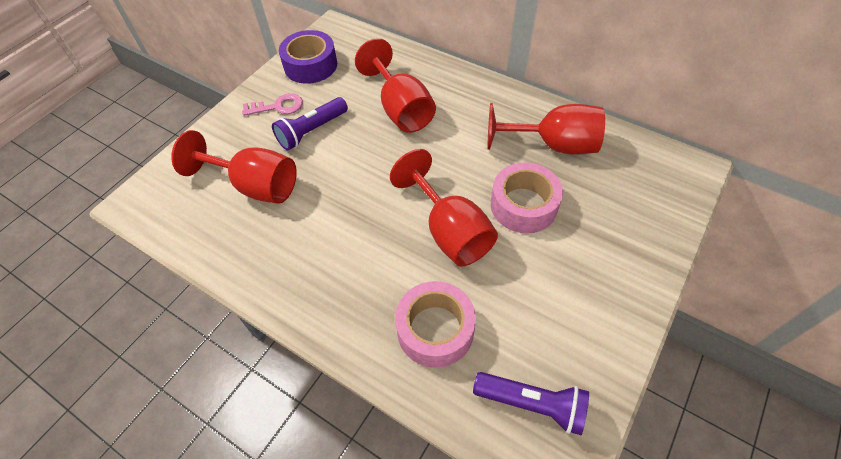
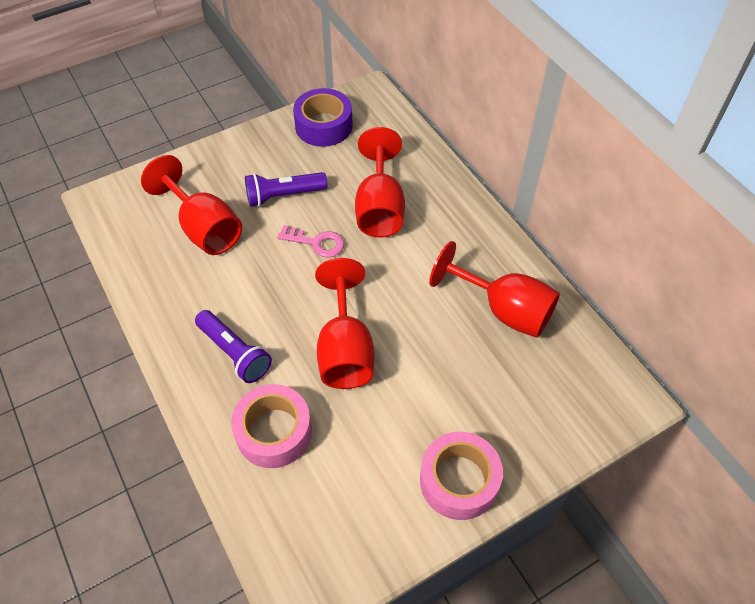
camera: 25 degrees right, 0 degrees up
pink key [242,93,303,116] -> pink key moved to [277,225,344,258]
purple flashlight [473,372,589,435] -> purple flashlight moved to [195,310,272,383]
pink tape [491,163,563,233] -> pink tape moved to [420,432,503,520]

